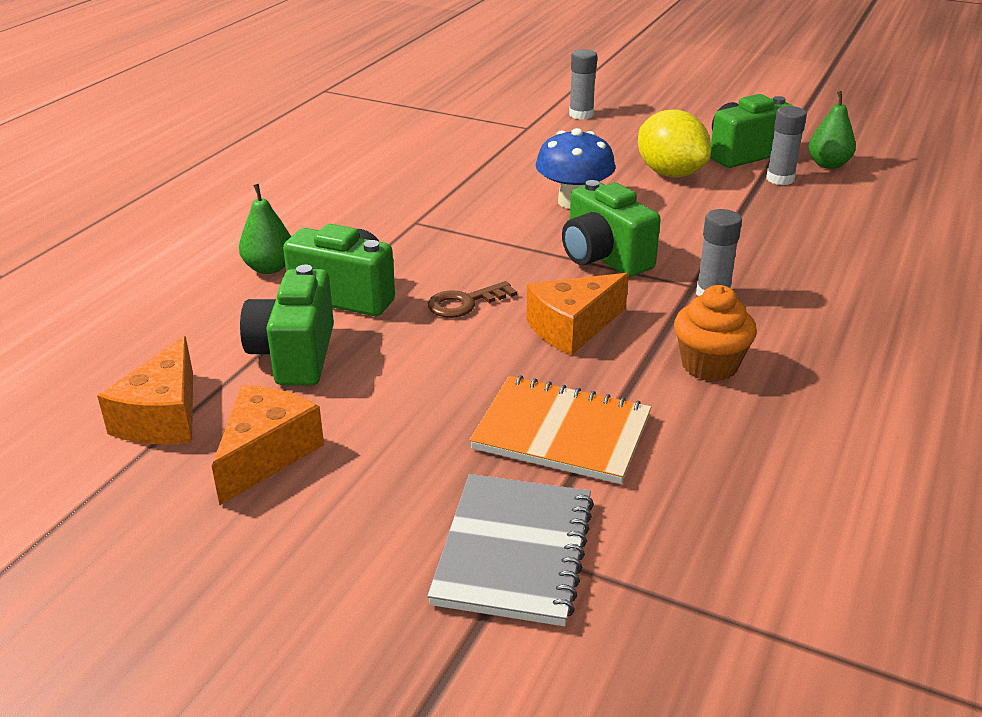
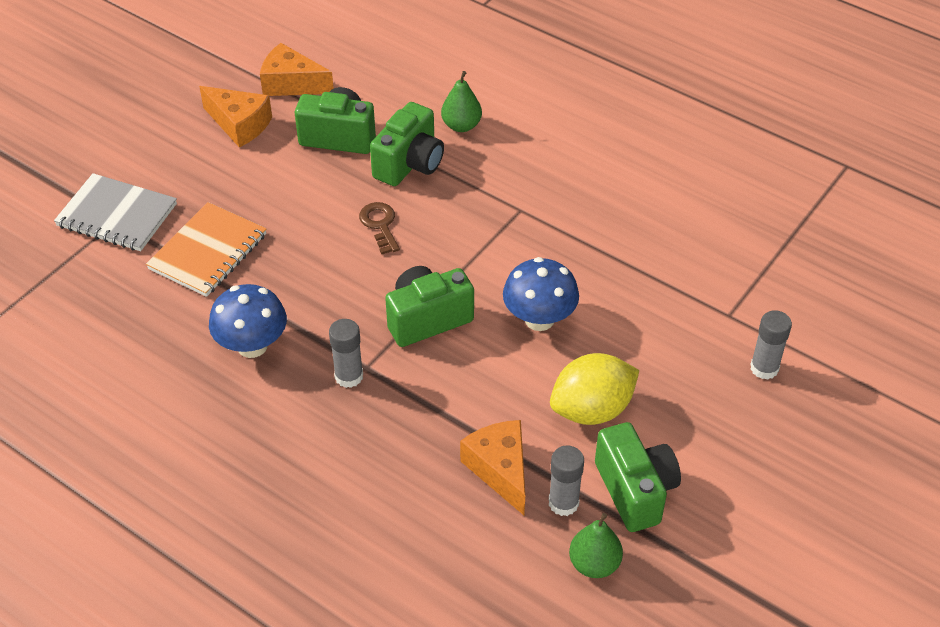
camera: 100 degrees right, 15 degrees up
orange cheese [526,273,629,355] -> orange cheese moved to [460,420,525,515]
orange cupcake [674,285,757,381] -> blue mushroom [209,284,287,358]

